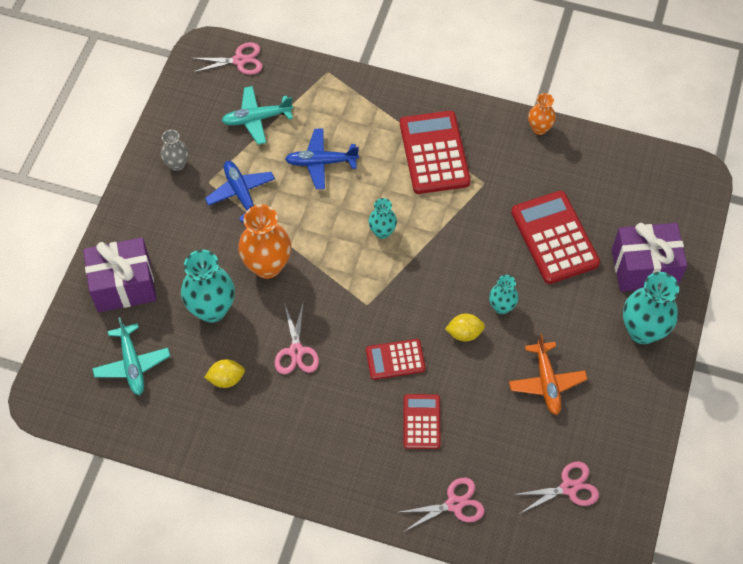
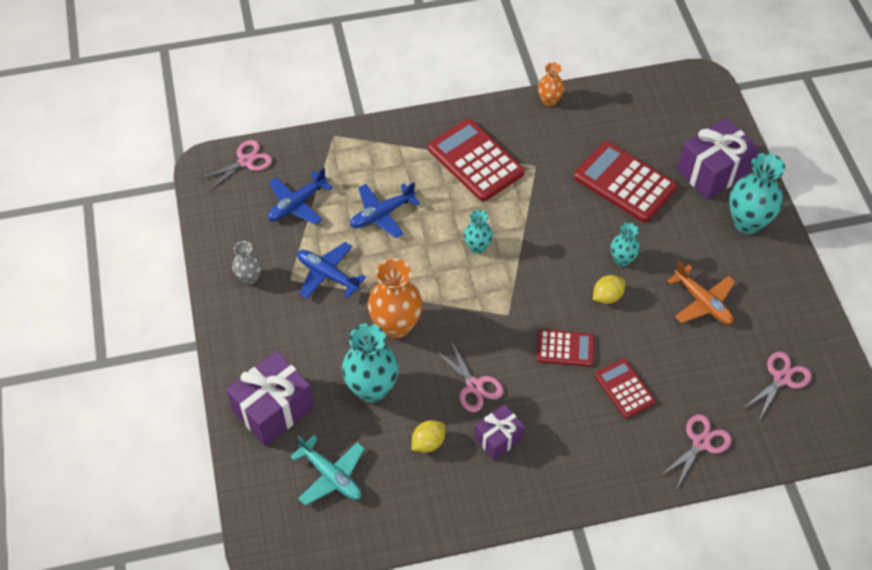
camera: 30 degrees left, 5 degrees down
turquoise plane [222,86,293,145] -> blue plane [268,168,333,225]
red calculator [366,339,426,380] -> red calculator turned 135 degrees counterclockwise [537,329,594,367]
none -> purple gift [474,404,525,460]

